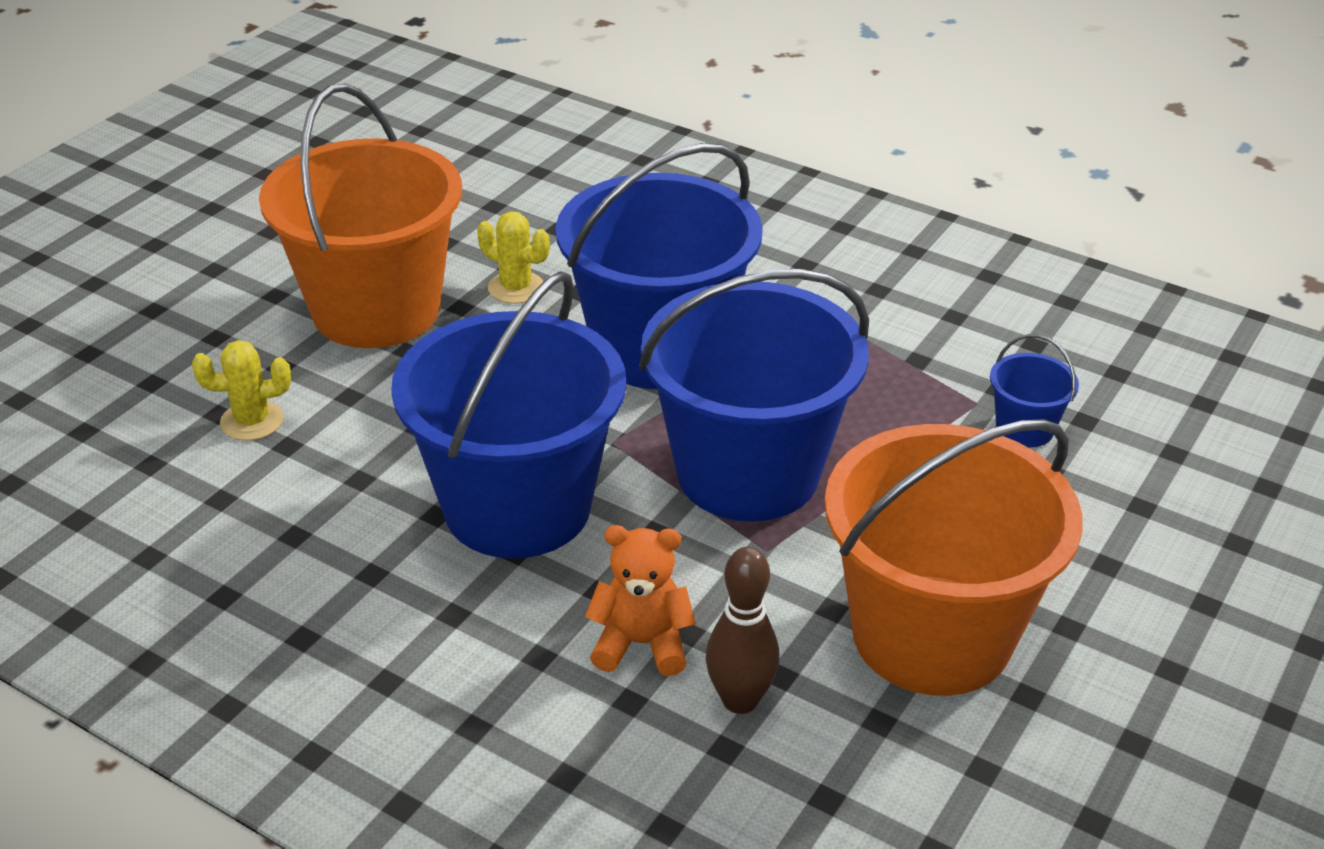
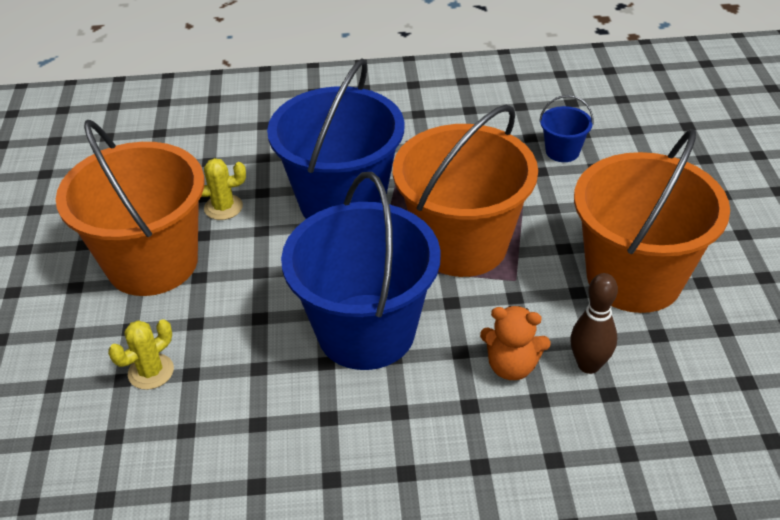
camera: 35 degrees left, 5 degrees up
orange teddy bear [585,525,696,676] -> orange teddy bear turned 135 degrees counterclockwise [480,306,551,380]
blue bucket [639,269,869,522] -> orange bucket [393,105,538,277]

